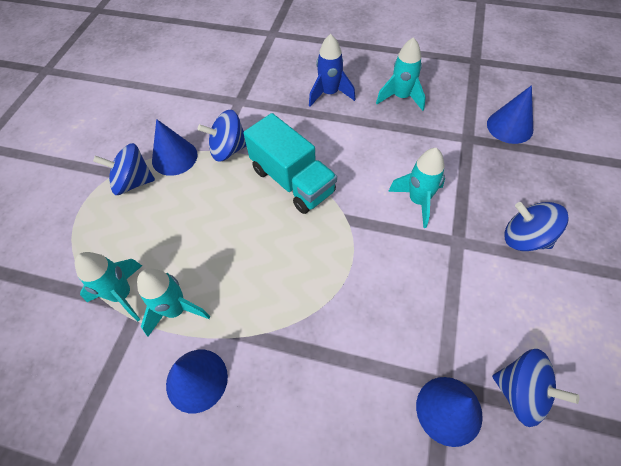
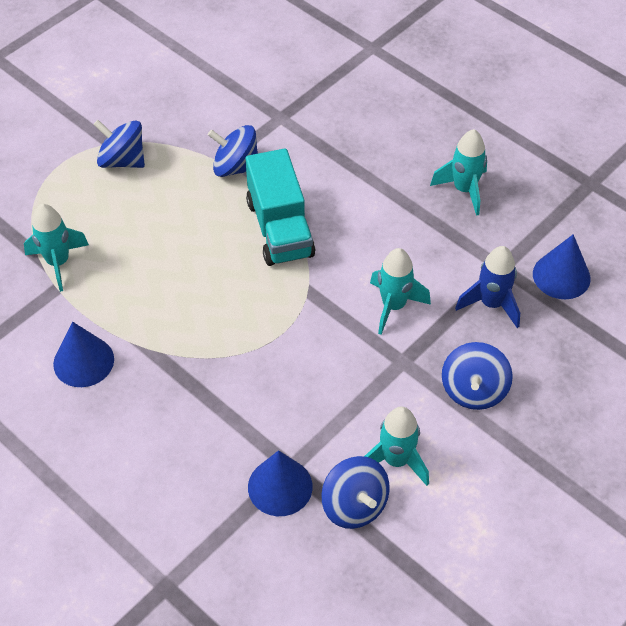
camera: 25 degrees right, 5 degrees down
turquoise rocket [137,269,210,337] -> turquoise rocket moved to [364,406,429,486]
blue cone [152,119,198,176] -> none
blue rocket [309,34,355,107] -> blue rocket moved to [455,246,520,328]
blue spinning top [505,202,569,251] -> blue spinning top turned 135 degrees counterclockwise [442,342,513,410]

